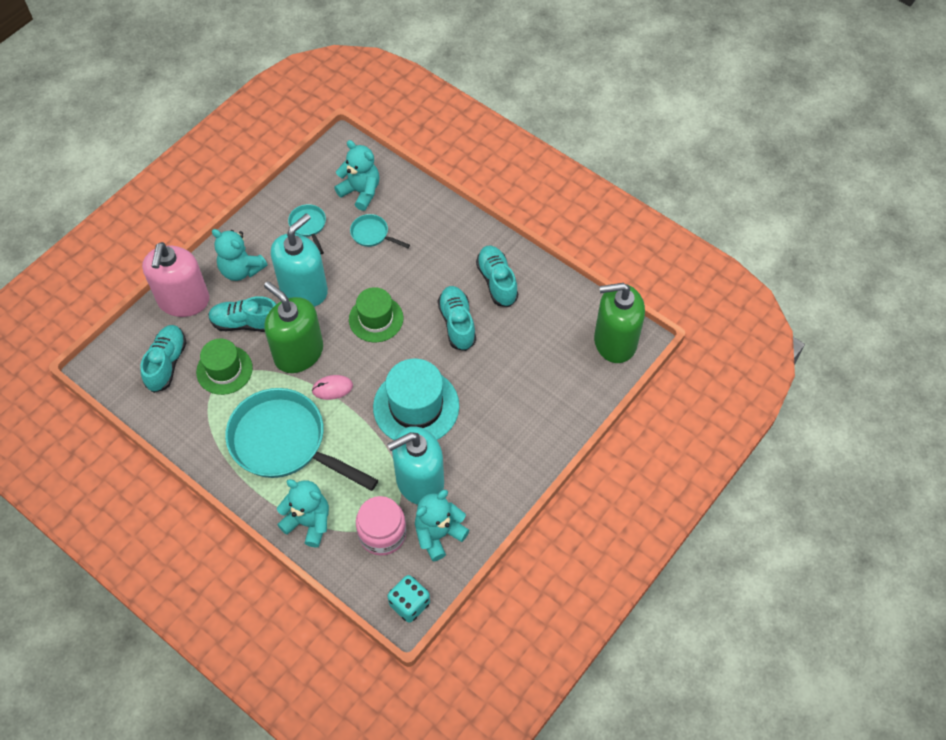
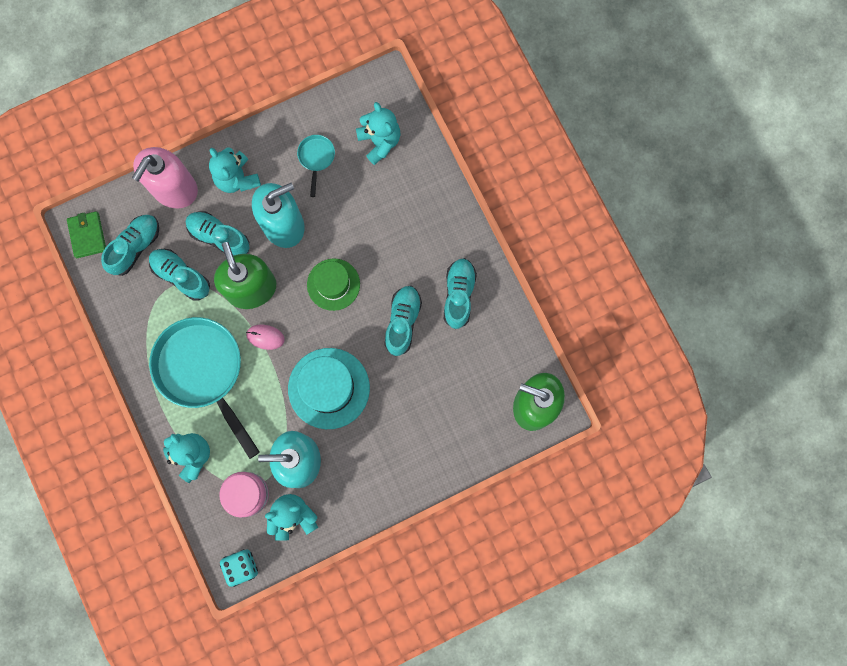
camera: 25 degrees right, 20 degrees up
green hat [196,339,253,395] -> turquoise shoe [149,249,210,301]
turquoise pan [350,214,410,248] -> none
none -> green wallet [67,211,106,258]

